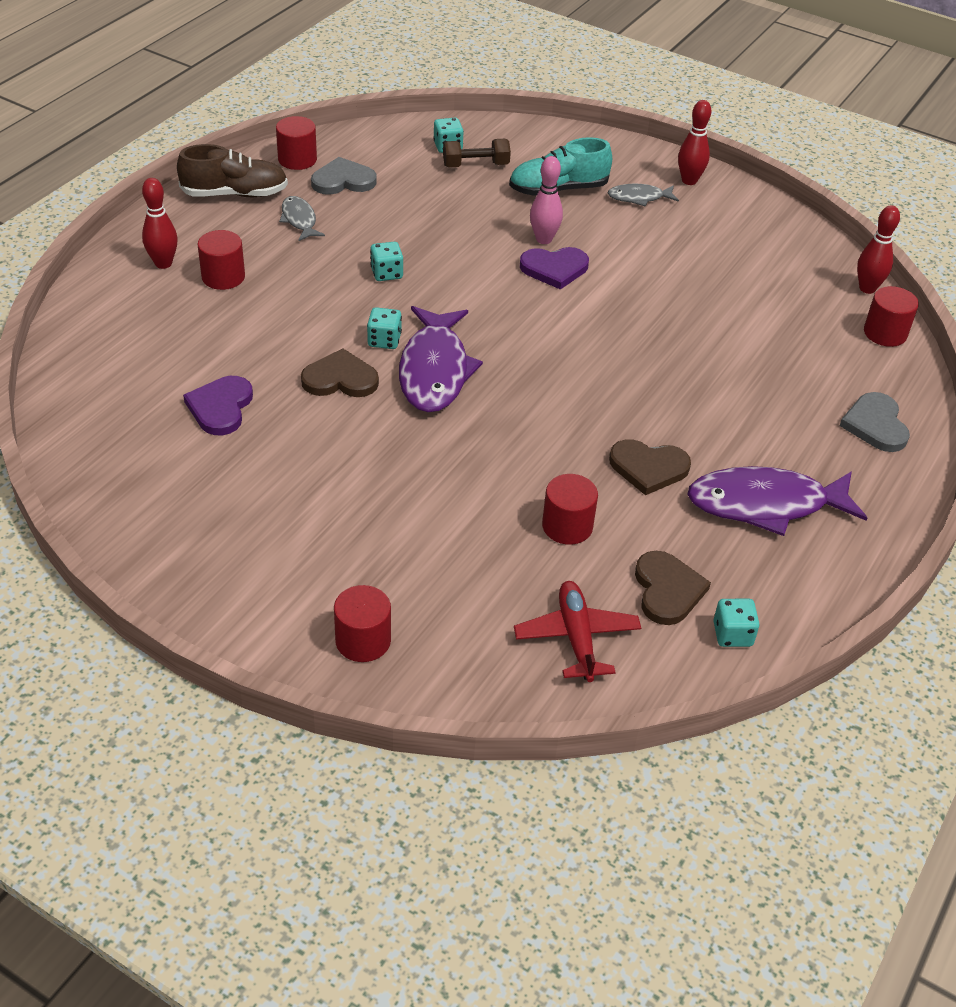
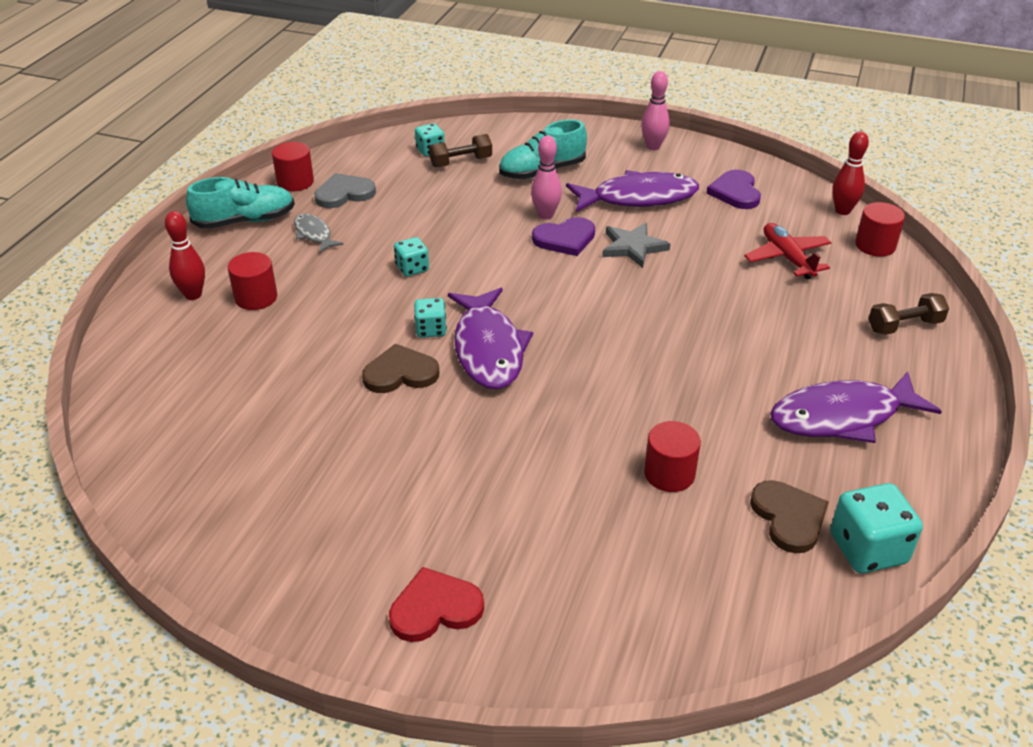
camera: 10 degrees left, 5 degrees down
brown shoe [177,144,288,197] -> turquoise shoe [186,177,295,229]
purple heart [183,376,253,435] -> purple heart moved to [707,170,761,209]
red cylinder [334,585,391,662] -> none
red plane [514,581,641,682] -> red plane moved to [744,223,832,279]
grey fish [608,184,679,207] -> none
brown heart [609,439,691,495] -> none
red bowling pin [678,100,711,185] -> pink bowling pin [641,71,670,150]
turquoise dice [713,599,759,647] -> turquoise dice [830,483,923,573], size x1.68
grey heart [840,392,910,452] -> brown dumbbell [869,293,949,335]
none -> red heart [389,567,484,642]
none -> purple fish [566,170,699,212]
none -> grey star [602,223,670,268]

